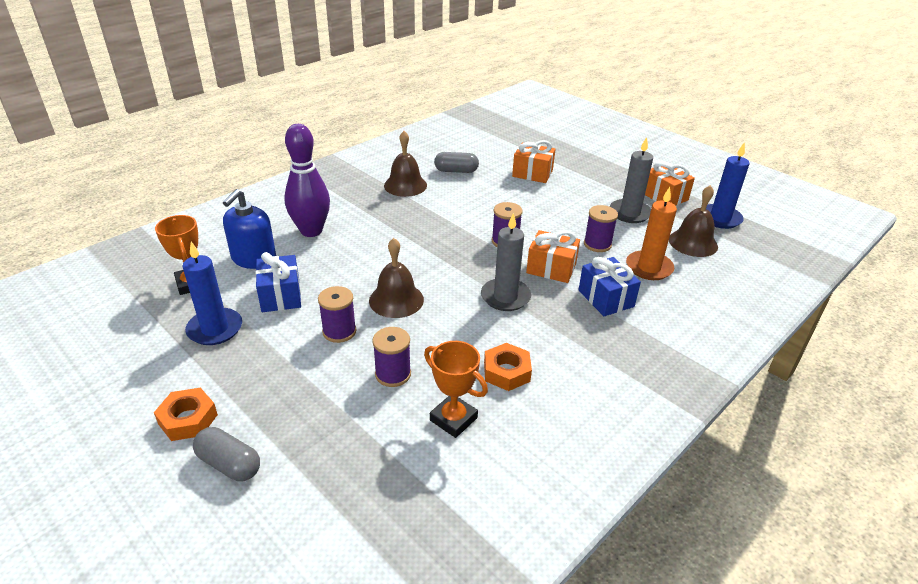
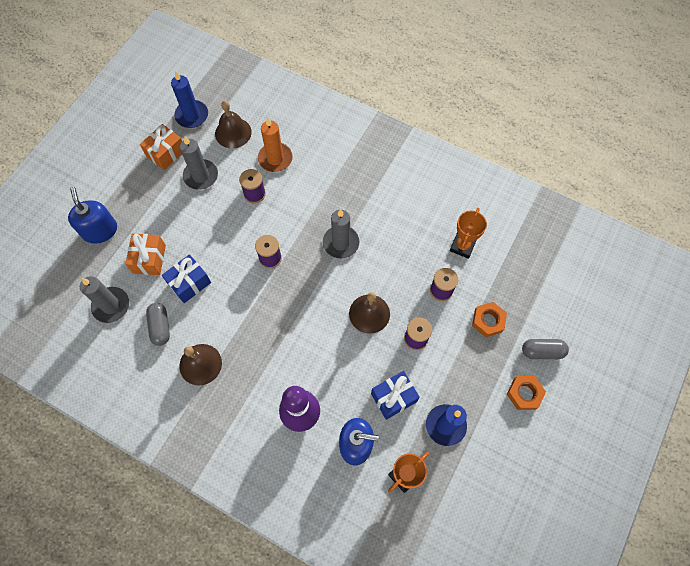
camera: 105 degrees left, 30 degrees up
grey capsule [193,427,260,481] -> grey capsule turned 75 degrees clockwise [522,339,569,359]
orange nut [484,343,532,391] -> orange nut moved to [472,302,507,337]
orange gift [526,230,580,283] -> none
blue gift [578,257,641,316] -> blue gift moved to [162,254,211,303]
none -> blue soap dispenser [68,187,117,244]
none -> grey candle [80,276,129,323]

